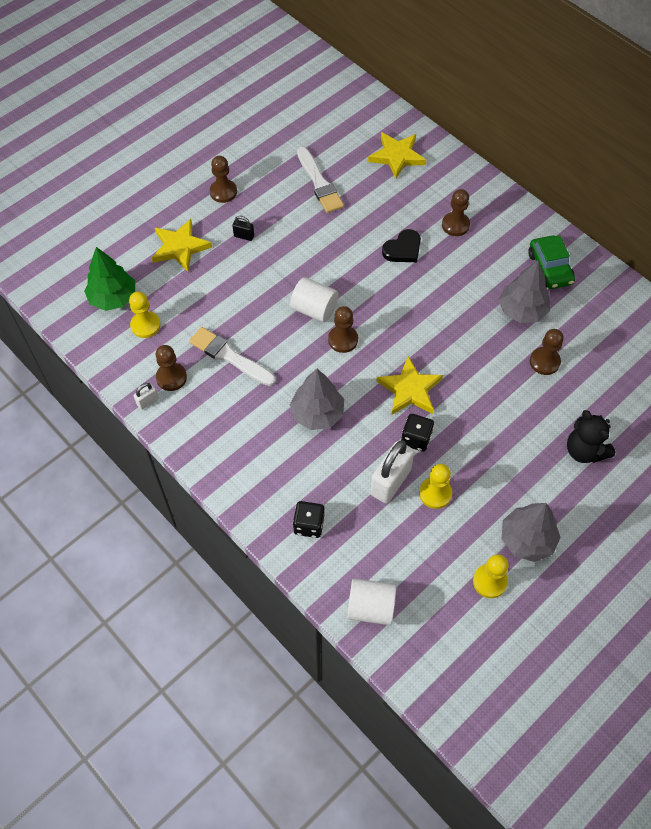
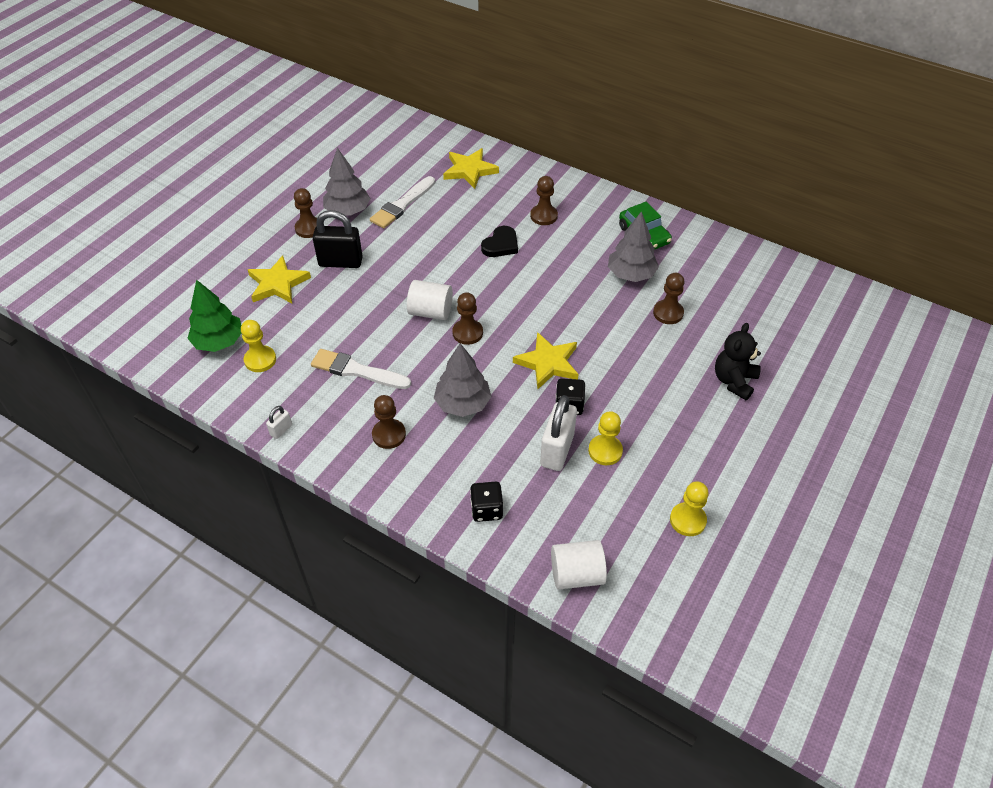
camera: 15 degrees left, 10 degrees down
brown pawn [156,345,187,391] -> brown pawn moved to [372,395,406,449]
black padlock [233,216,254,241] -> black padlock [313,210,363,268], size x2.14
white brush [297,147,344,213] -> white brush turned 75 degrees clockwise [370,176,435,228]
grey tree [502,503,561,562] -> grey tree moved to [323,148,370,216]
black teddy bear [567,410,615,463] -> black teddy bear turned 75 degrees clockwise [715,323,761,400]

